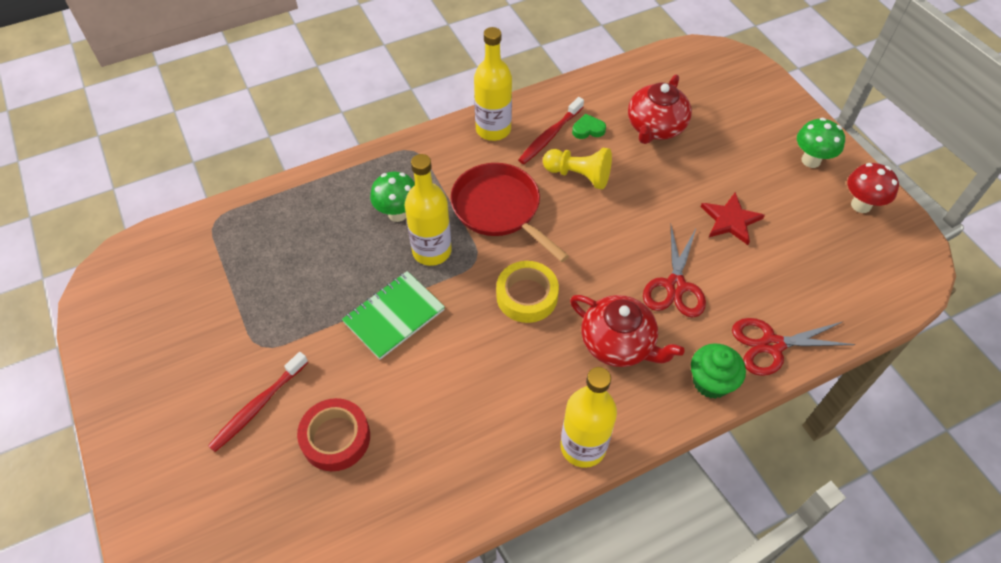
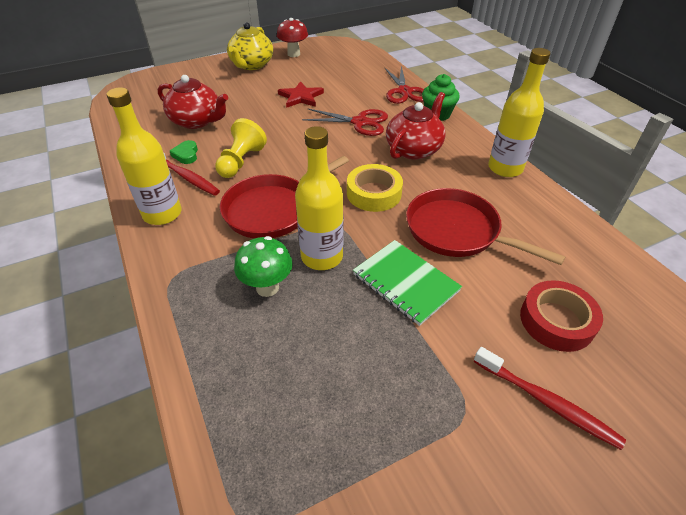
camera: 90 degrees left, 10 degrees down
green mushroom [797,118,845,168] -> yellow teapot [227,22,273,70]
none -> red pan [406,188,565,265]

